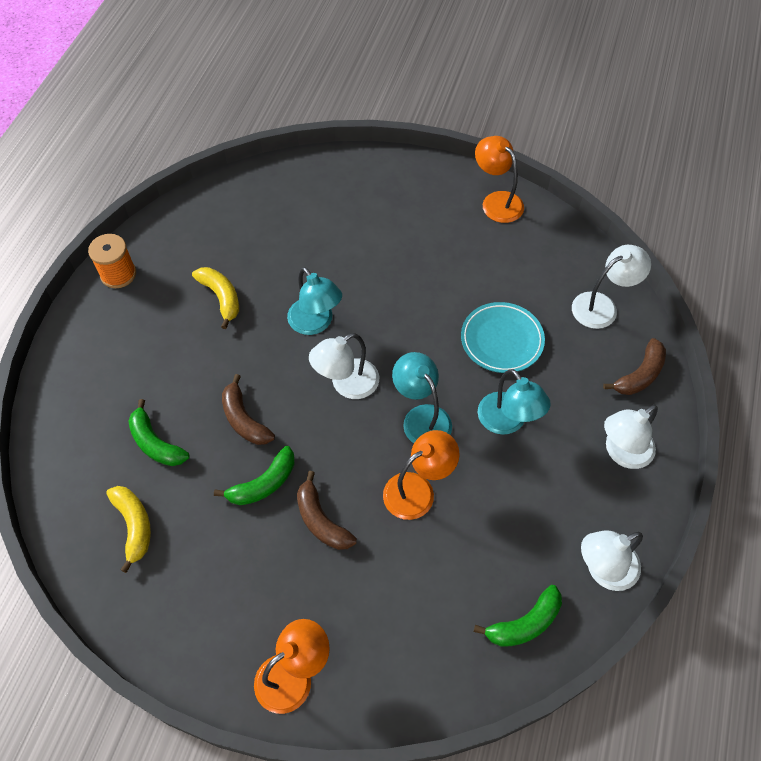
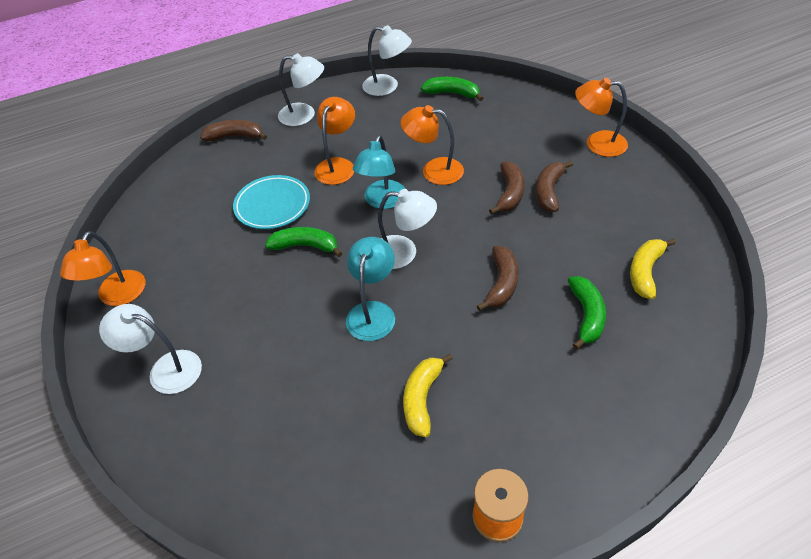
camera: 130 degrees left, 10 degrees down
green banana [214,446,295,505] -> green banana moved to [265,227,342,257]
turquoise lamp [478,369,551,435] -> orange lamp [314,97,355,185]
white lamp [572,245,651,329] -> white lamp moved to [99,304,202,394]
none -> brown banana [536,161,573,212]

